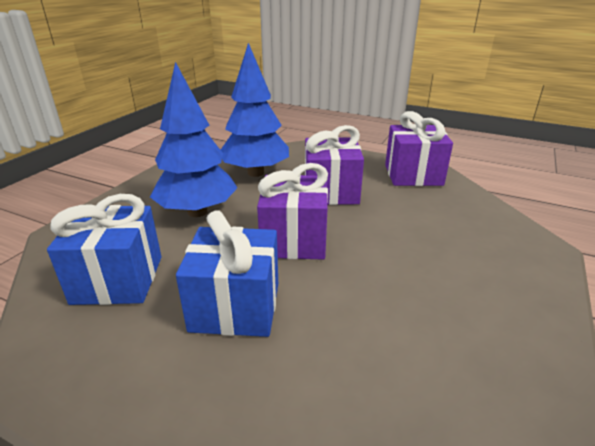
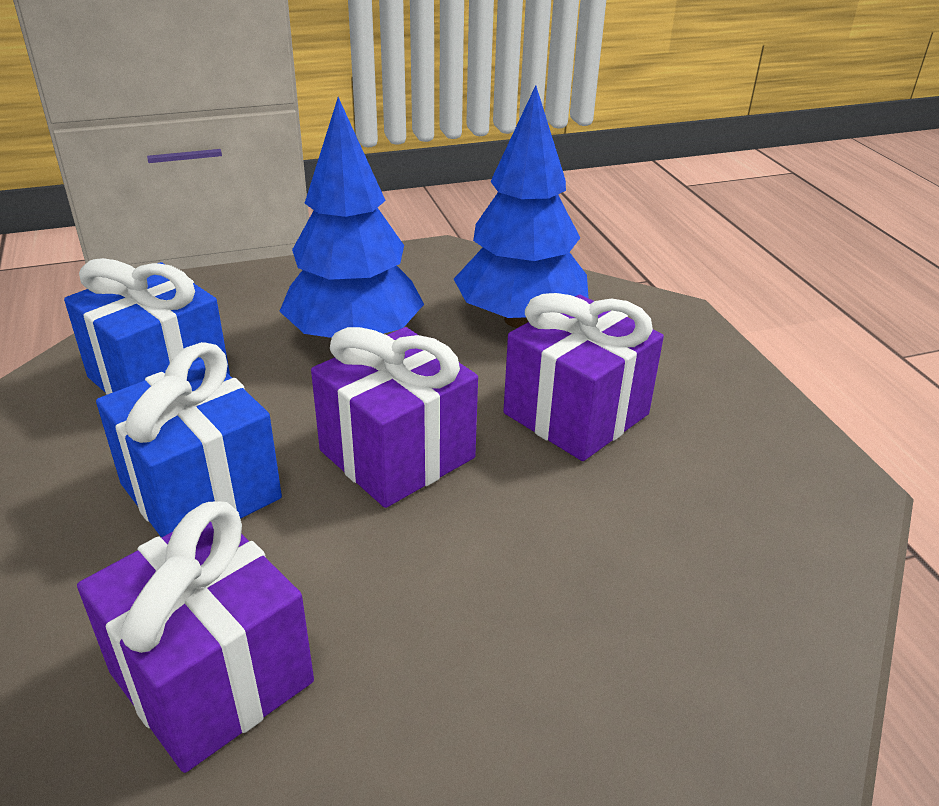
camera: 45 degrees right, 5 degrees up
purple gift [385,111,453,186] -> purple gift moved to [77,501,314,773]

